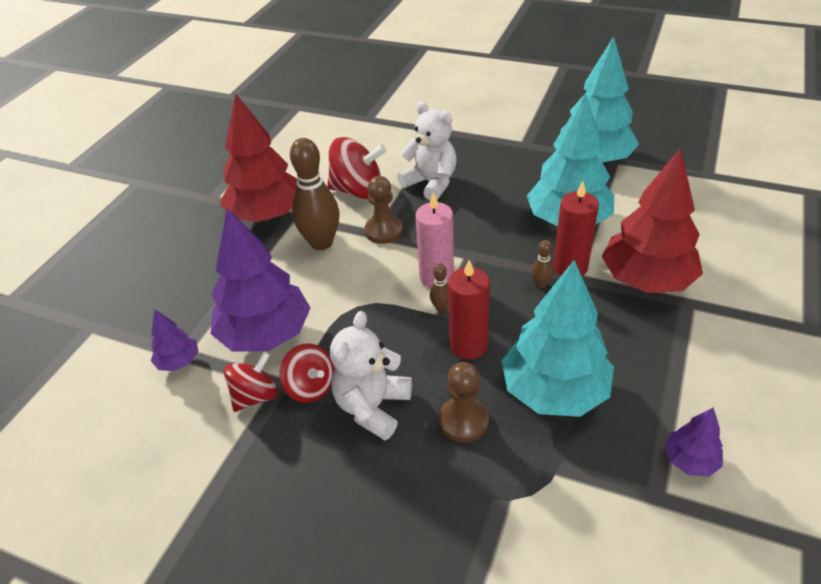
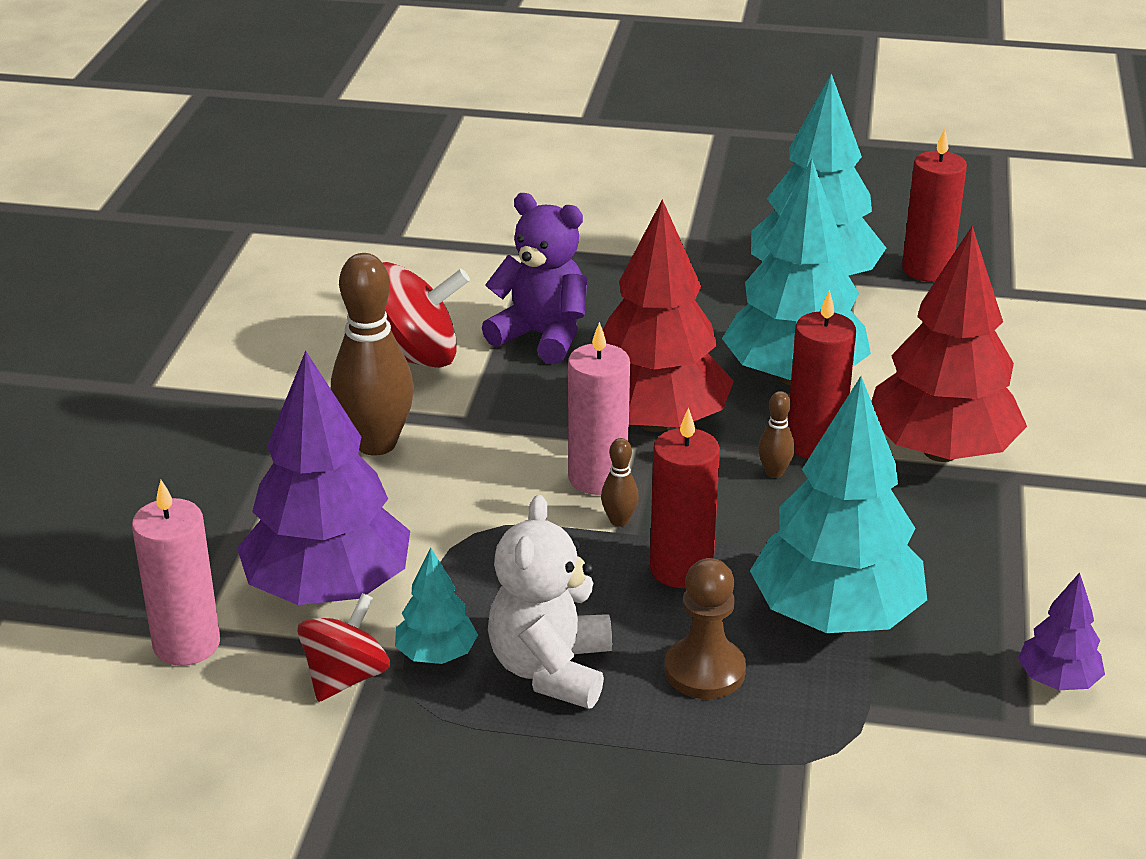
camera: 15 degrees left, 10 degrees down
purple tree [151,310,199,371] -> pink candle [132,480,220,666]
red tree [220,93,297,222] -> red tree moved to [603,199,734,432]
red spinning top [279,343,334,403] -> turquoise tree [395,547,478,664]
brown pawn [365,176,403,244] -> none
white teddy bear [397,101,457,200] -> purple teddy bear [482,193,587,364]
none -> red candle [902,129,967,282]

